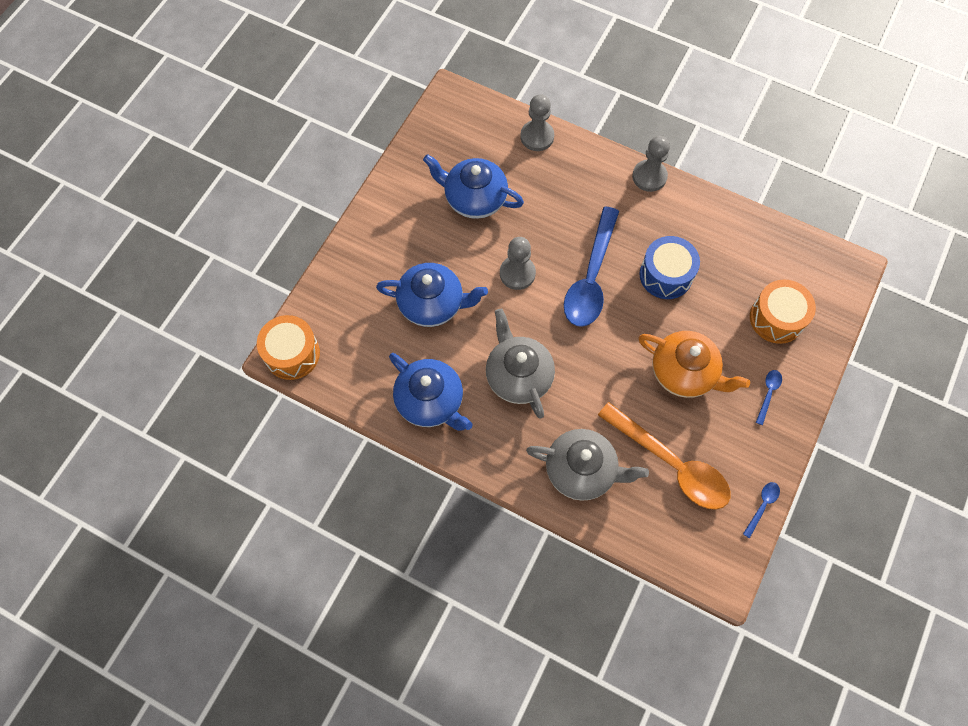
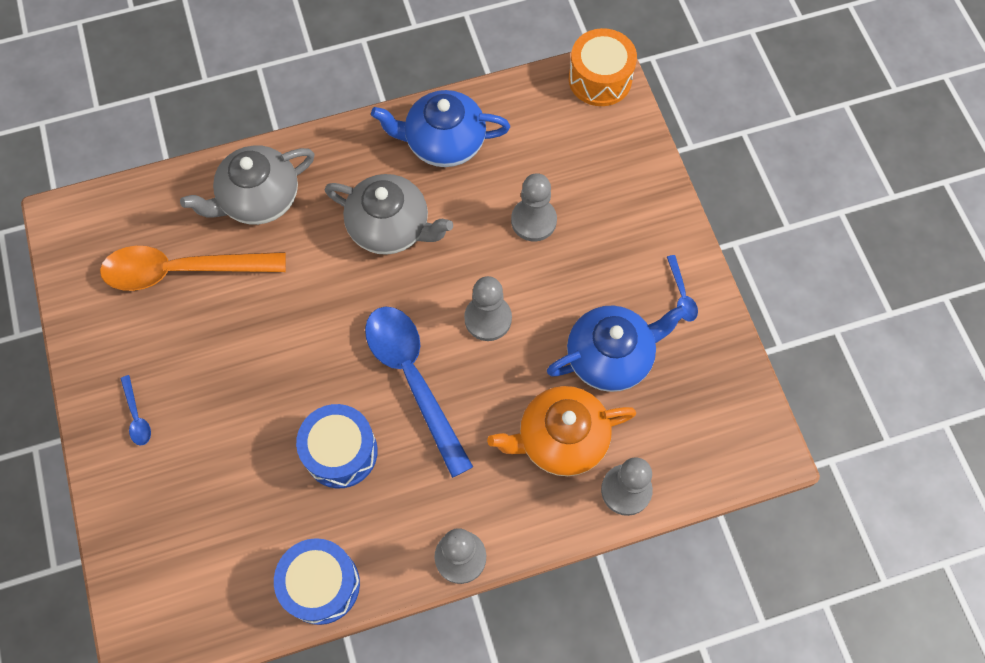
camera: 135 degrees right, 0 degrees up
blue teapot [376,263,488,327] -> grey pawn [511,173,557,241]
orange teapot [638,331,750,398] -> orange teapot moved to [487,386,636,476]
blue spoon [743,482,780,538] -> blue spoon moved to [667,255,698,321]
orange drum [750,280,816,344] -> none
none -> blue drum [274,538,360,625]

